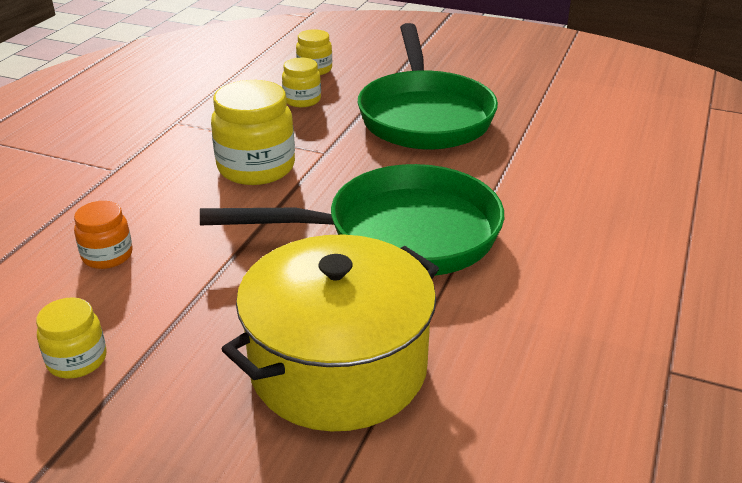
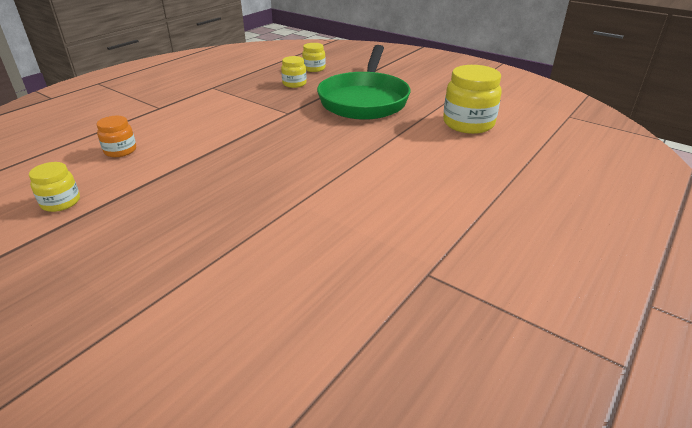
camera: 15 degrees right, 0 degrees up
green pan [200,164,504,276] -> none
yellow jar [211,80,295,185] -> yellow jar moved to [443,65,502,134]
yellow pot [222,234,439,431] -> none

